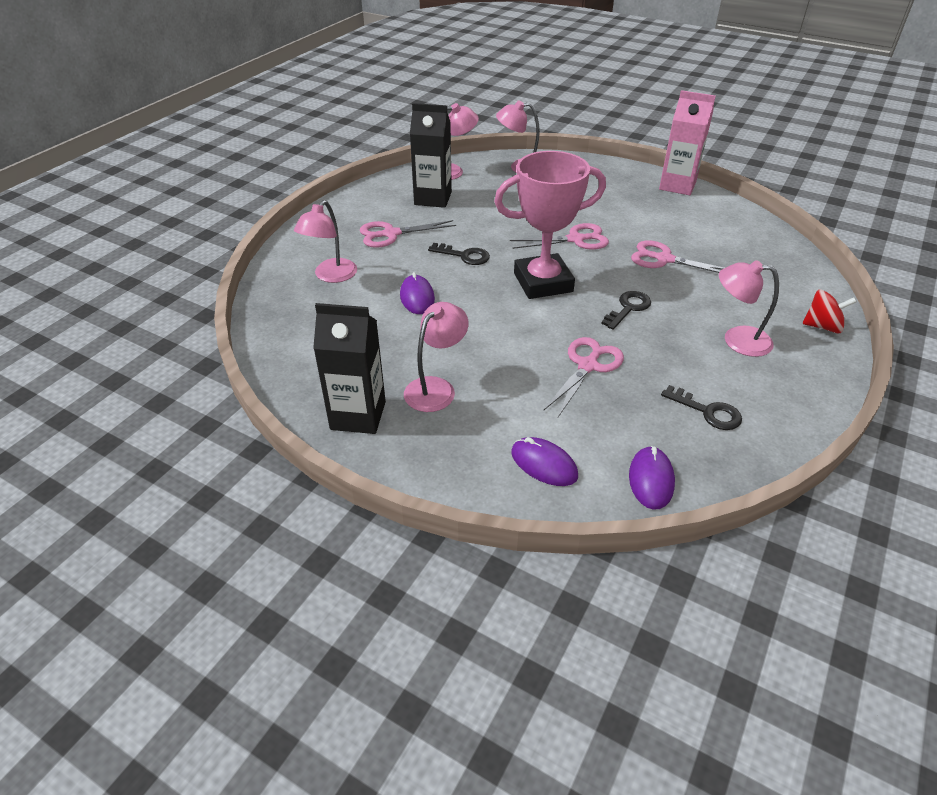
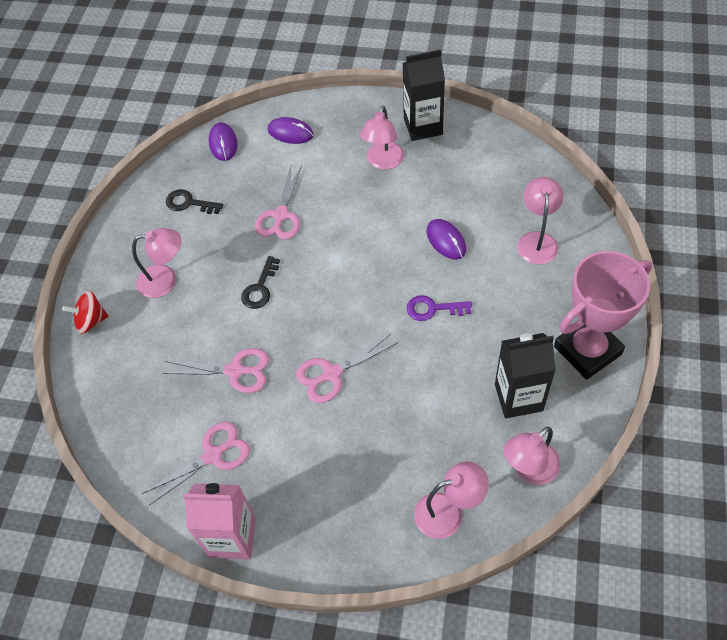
camera: 165 degrees right, 15 degrees up
pink scissors [360,220,456,248] -> pink scissors moved to [142,422,250,505]
black key [428,243,490,265] -> purple key [407,295,472,321]
pink trophy [494,151,606,299] -> pink trophy moved to [554,251,652,380]

